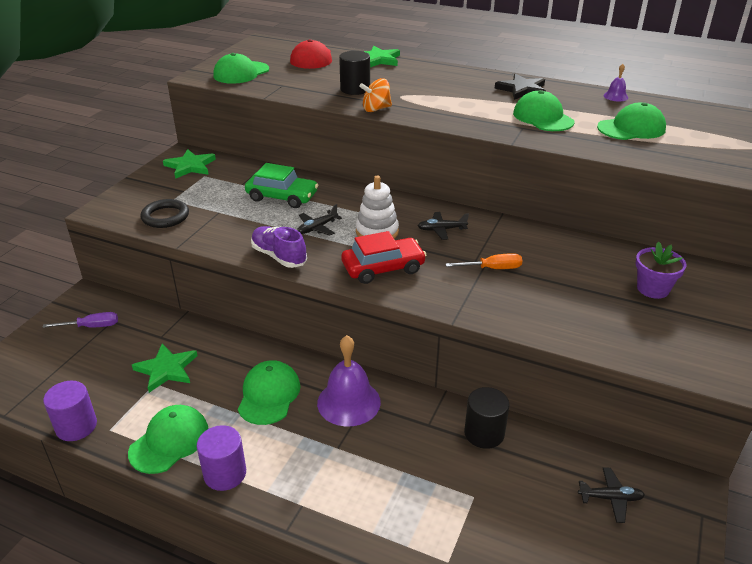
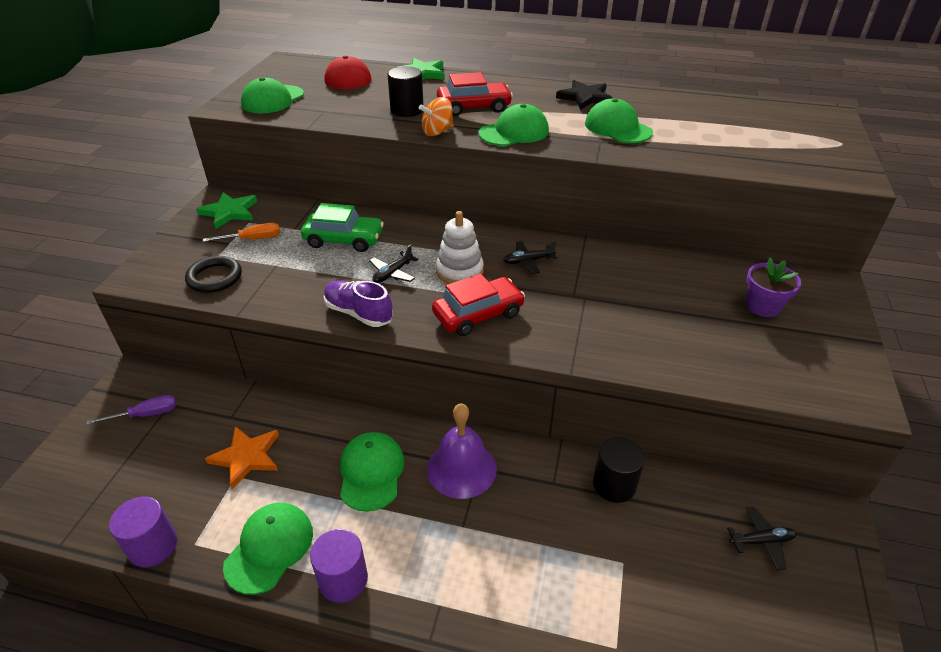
camera: 10 degrees left, 5 degrees up
green star [132,344,198,393] -> orange star [205,426,279,489]
orange screwdriver [446,253,522,269] -> orange screwdriver moved to [203,223,280,242]
green cap [597,102,666,140] -> green cap moved to [479,104,549,146]
purple bell [604,64,628,101] -> none
none -> red car [437,72,513,116]

